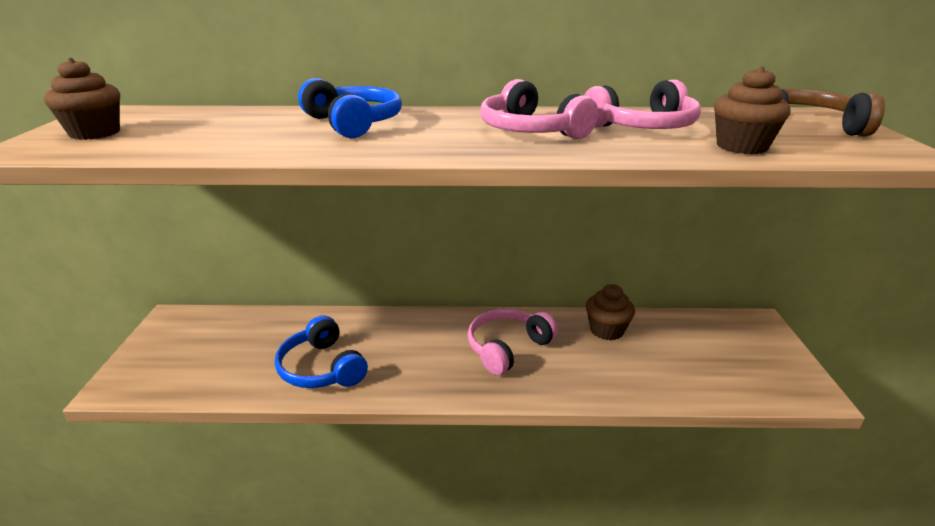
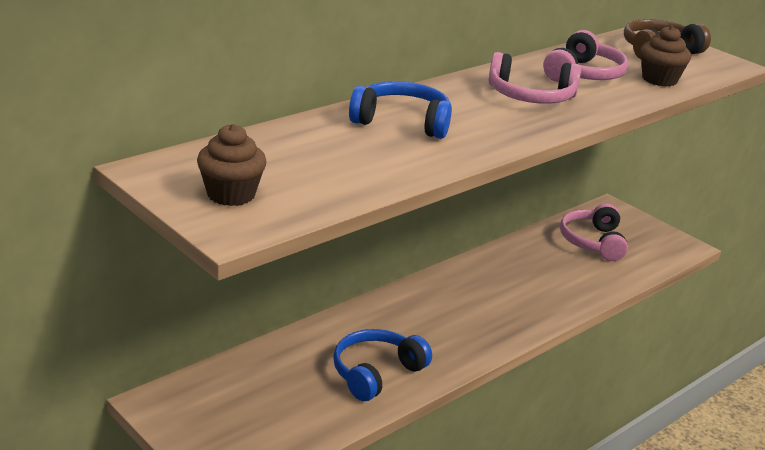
camera: 45 degrees left, 0 degrees up
blue headphones [275,316,368,388] -> blue headphones turned 120 degrees clockwise [333,329,432,401]
pink headphones [468,308,558,375] -> pink headphones moved to [560,204,628,261]
brown cupcake [586,284,635,340] -> none

